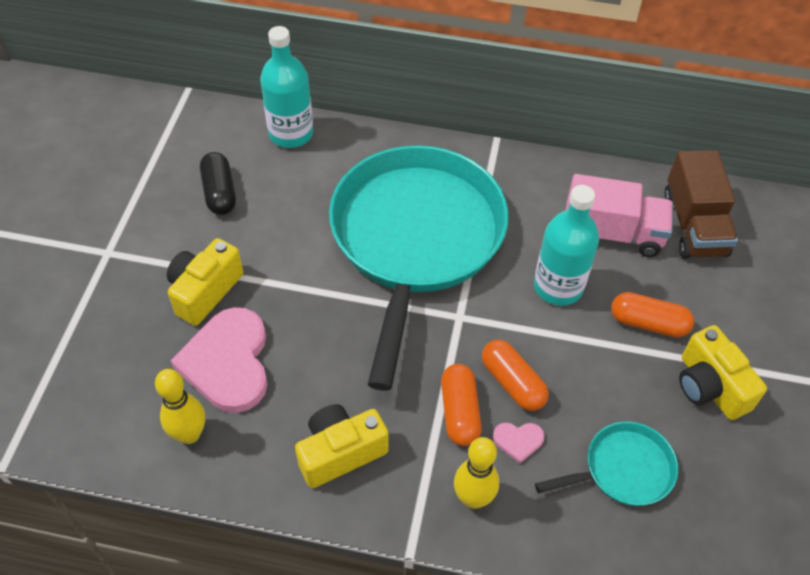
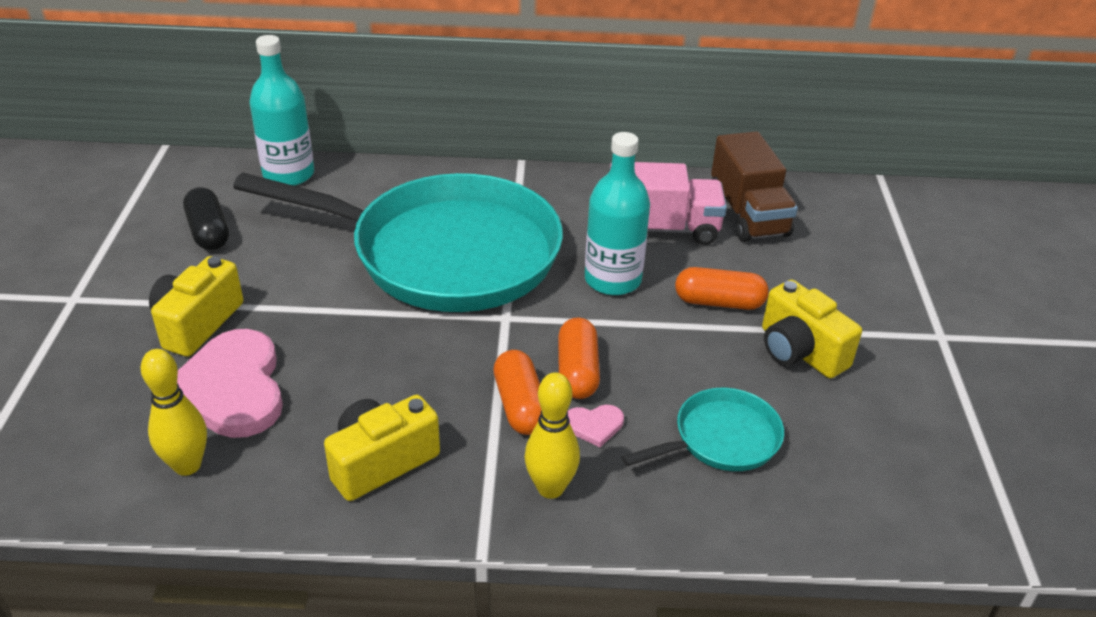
camera: 10 degrees left, 15 degrees down
turquoise pan [329,145,509,391] -> turquoise pan turned 105 degrees clockwise [233,173,563,312]
orange capsule [482,340,549,411] -> orange capsule turned 45 degrees clockwise [558,317,600,399]

